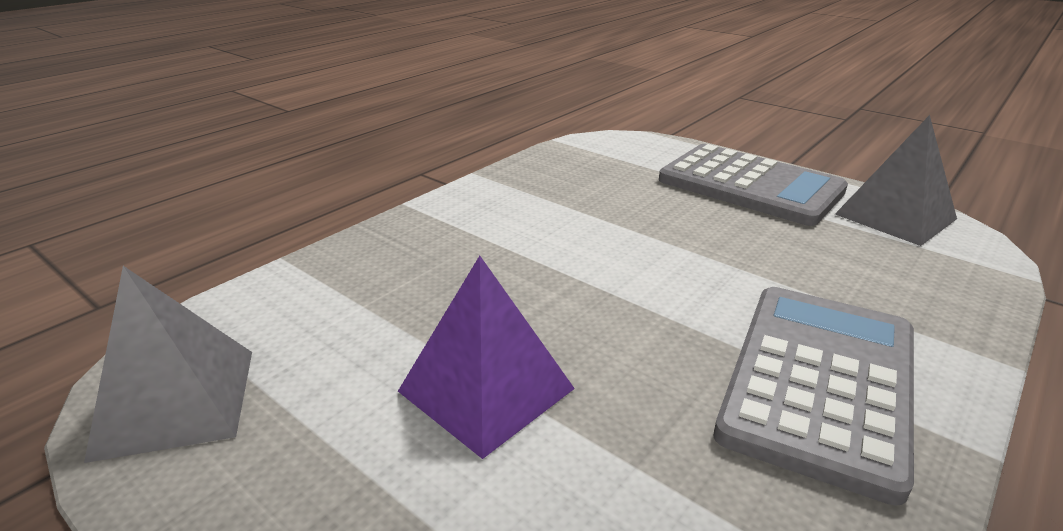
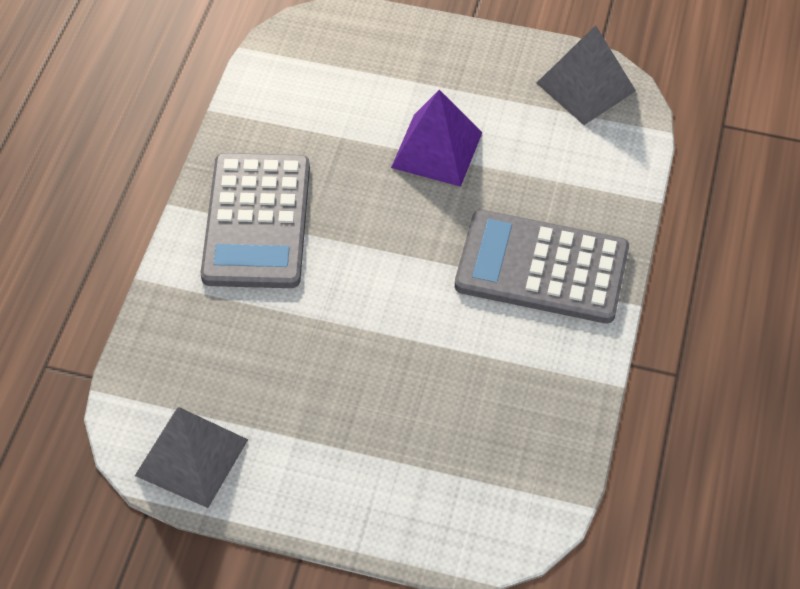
camera: 155 degrees right, 25 degrees up
grey calculator [659,144,848,226] -> grey calculator moved to [455,210,629,323]

